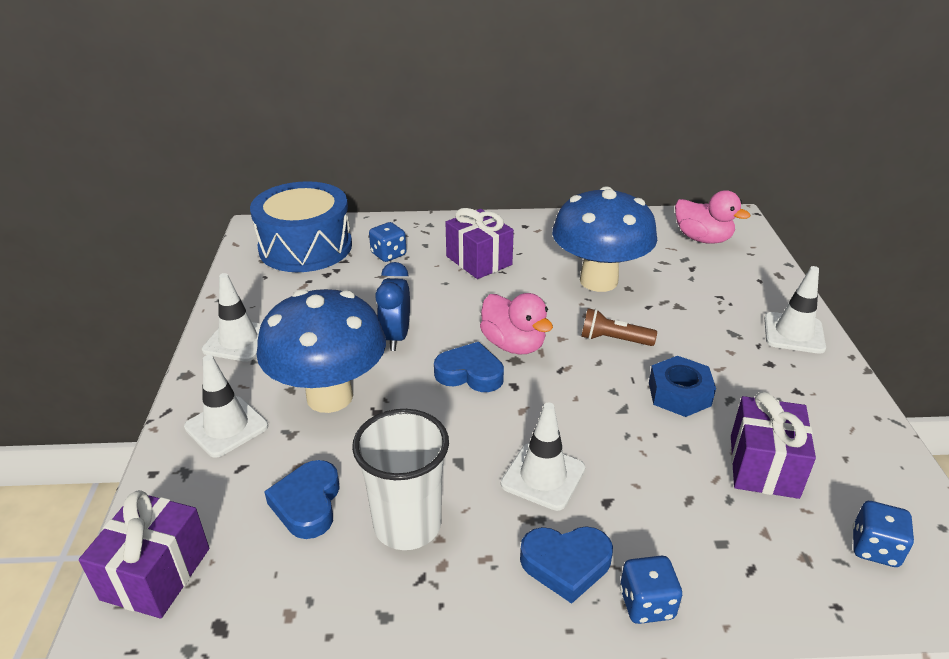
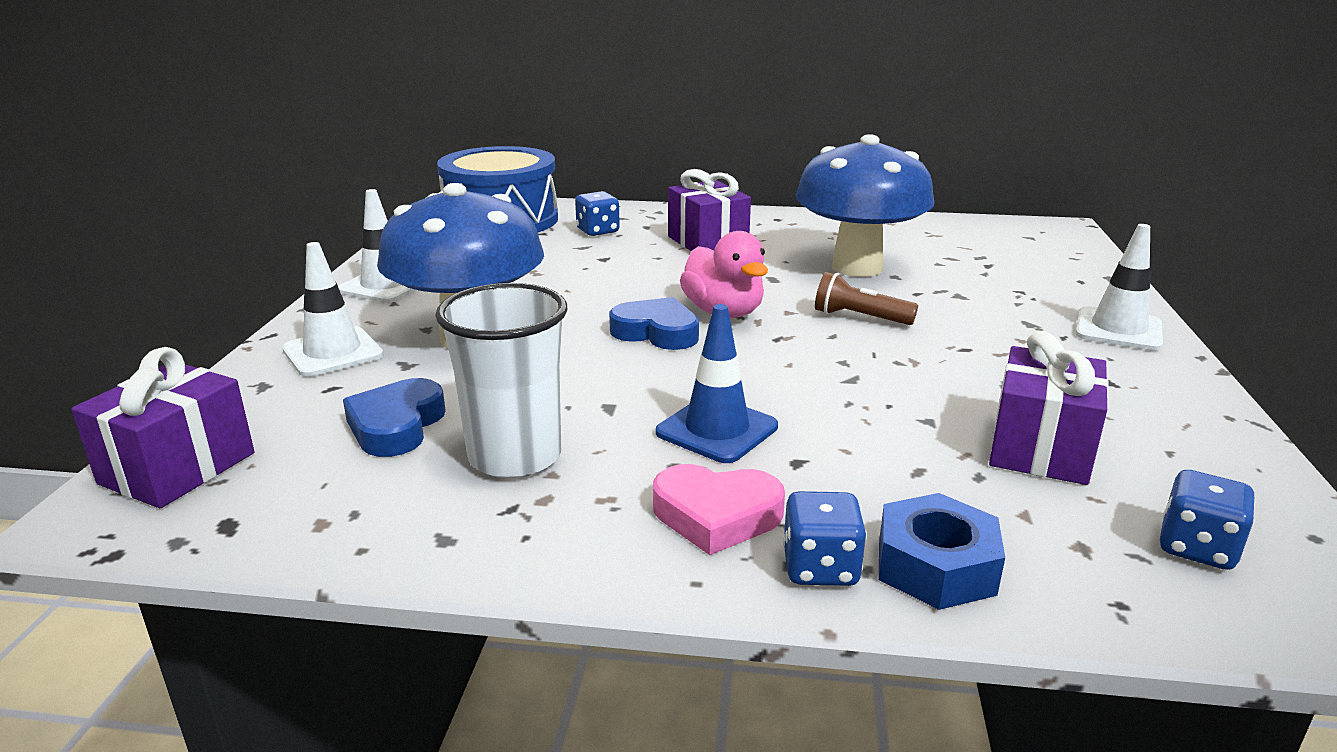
camera: 10 degrees right, 10 degrees down
blue clock [375,262,410,351] -> none
white traffic cone [501,403,585,511] -> blue traffic cone [656,304,778,463]
blue heart [520,526,613,604] -> pink heart [653,464,785,555]
blue nut [649,356,716,417] -> blue nut moved to [879,493,1005,610]
pink duck [675,190,750,244] -> none

